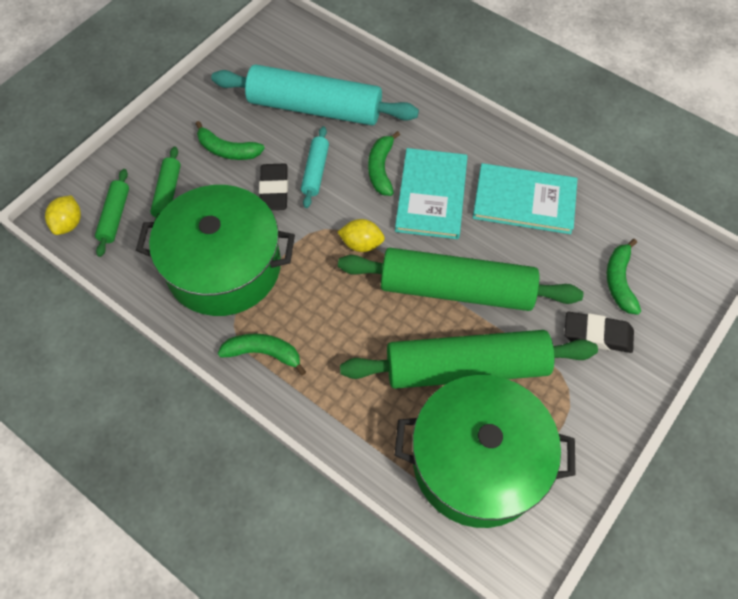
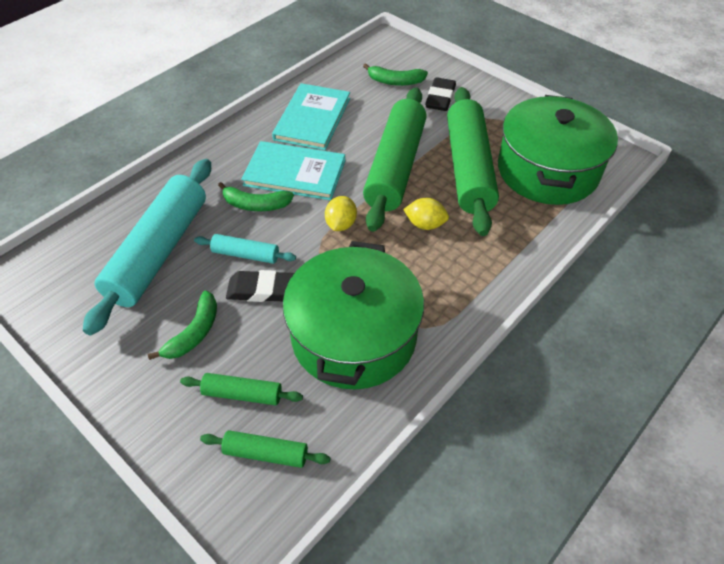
camera: 85 degrees left, 10 degrees down
yellow lemon [45,195,81,235] -> yellow lemon moved to [403,198,449,230]
green banana [218,333,306,376] -> none

